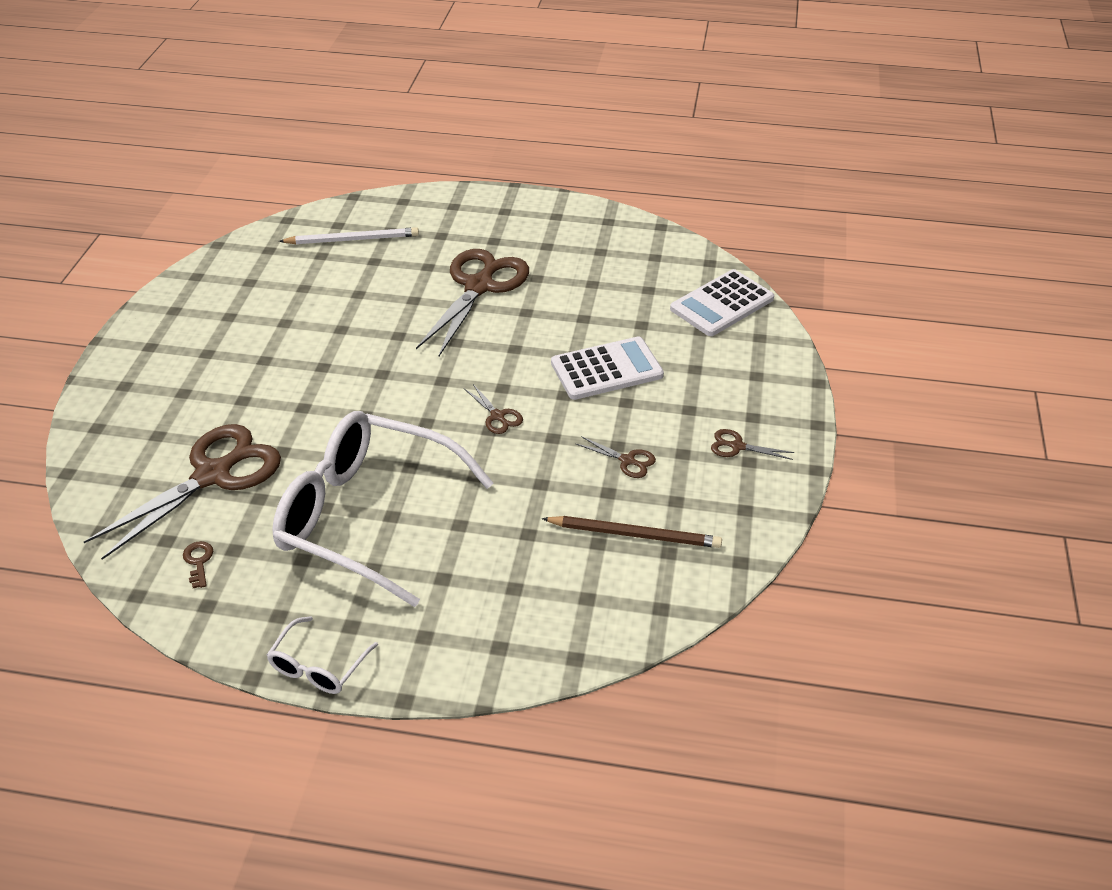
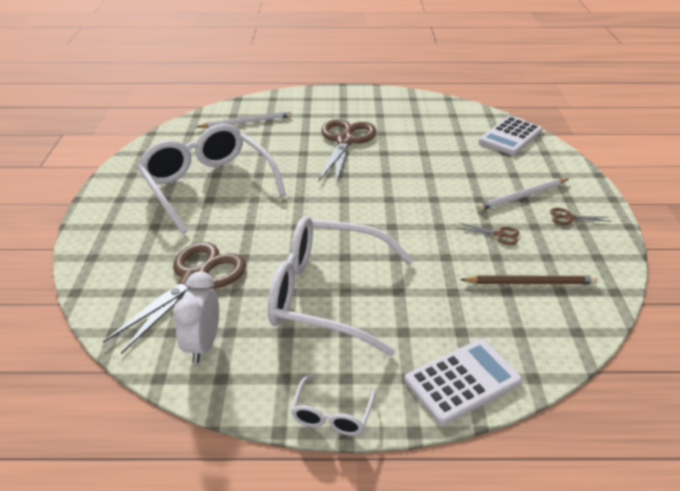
camera: 10 degrees left, 5 degrees down
brown key [183,541,213,588] -> white clock [173,272,219,363]
brown scissors [464,384,523,434] -> none
white calculator [551,337,664,400] -> white calculator moved to [405,339,522,425]
none -> white glasses [137,124,286,234]
none -> white pencil [477,178,568,211]

